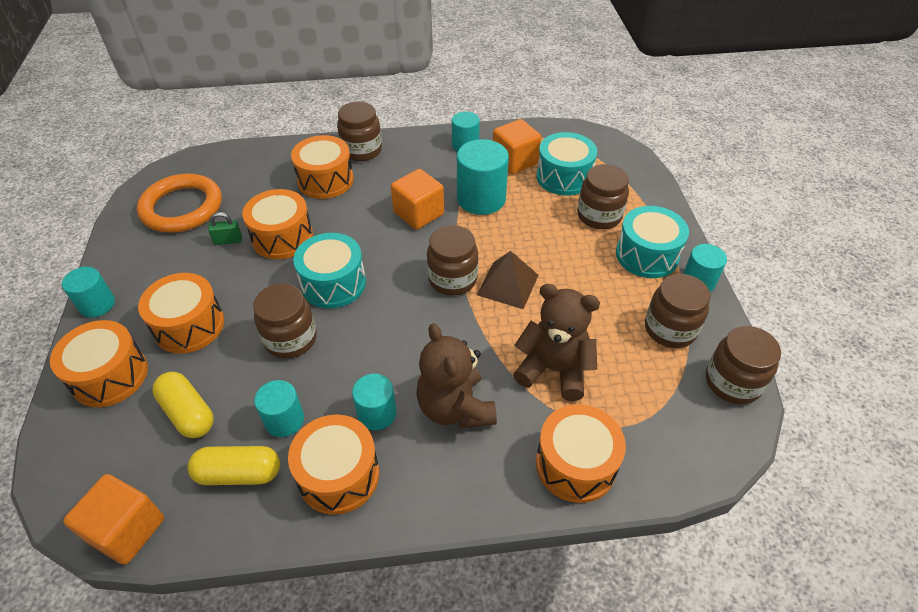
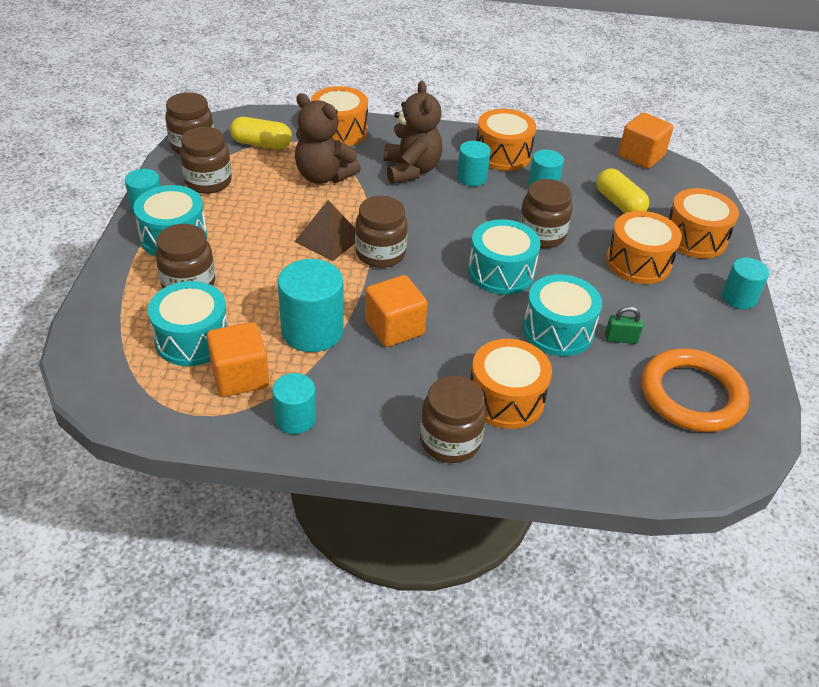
camera: 170 degrees left, 5 degrees down
yellow capsule [188,446,280,485] -> yellow capsule moved to [230,117,292,149]
orange drum [242,189,313,259] -> turquoise drum [523,275,602,356]

